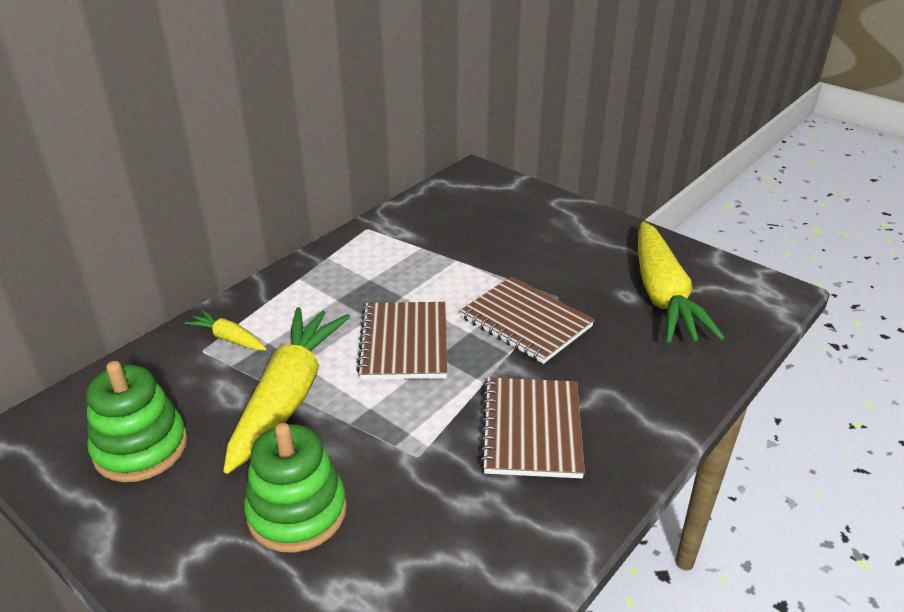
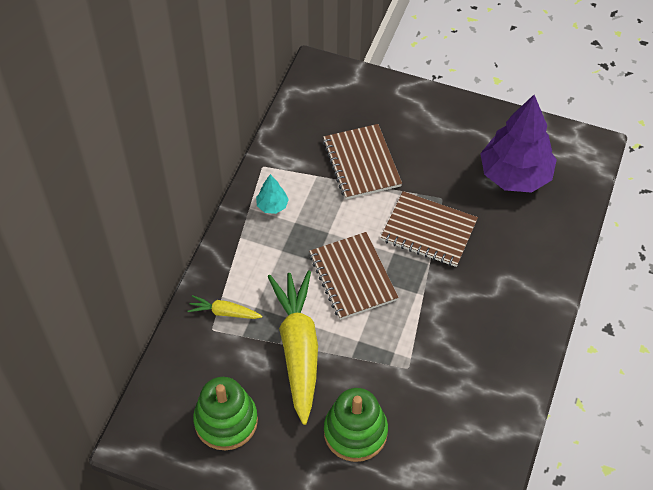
camera: 20 degrees left, 20 degrees up
brown notebook [480,377,585,478] -> brown notebook moved to [323,124,402,199]
yellow carrot [638,221,725,343] -> purple tree [480,95,557,193]
none -> turquoise tree [256,174,289,214]

